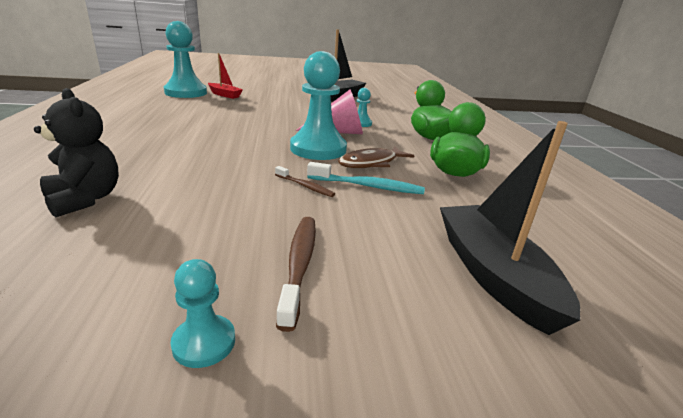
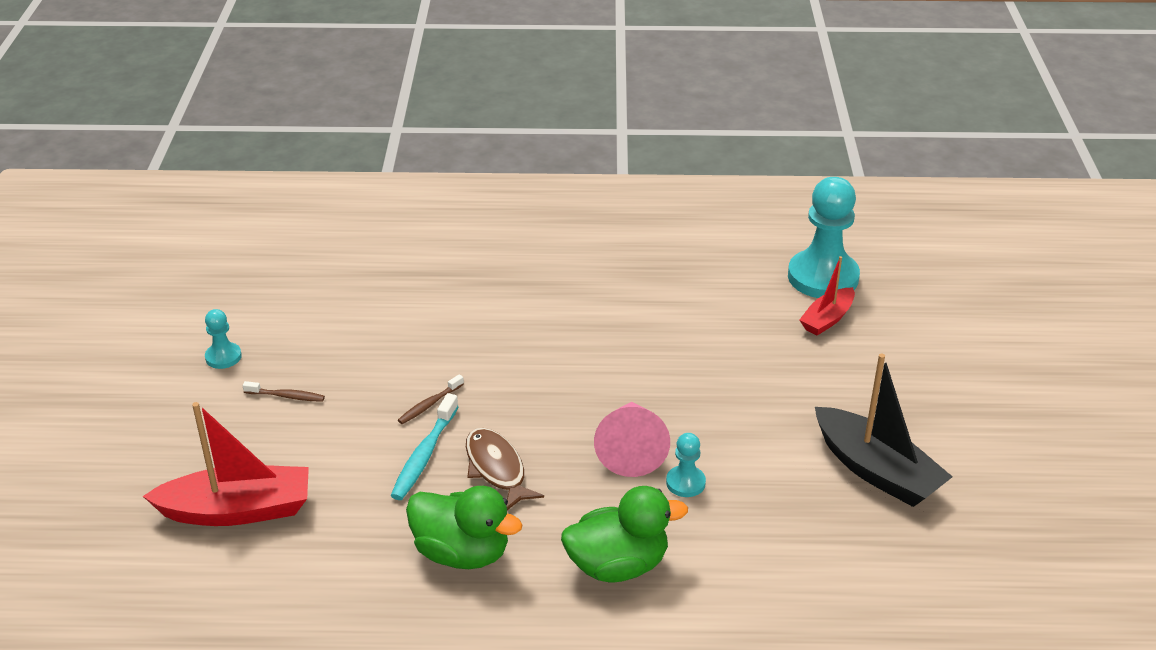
camera: 100 degrees right, 10 degrees up
black teddy bear [34,88,119,217] -> none
brown toothbrush [276,217,316,332] -> brown toothbrush [243,381,325,402], size x0.61
turquoise pawn [290,51,347,160] -> none
black boat [440,121,580,335] -> red boat [143,402,309,526]

